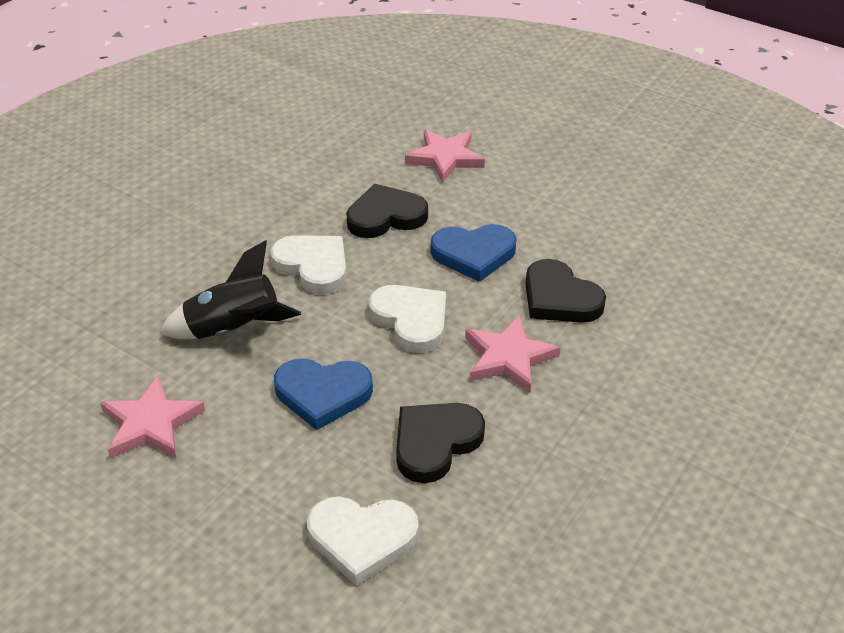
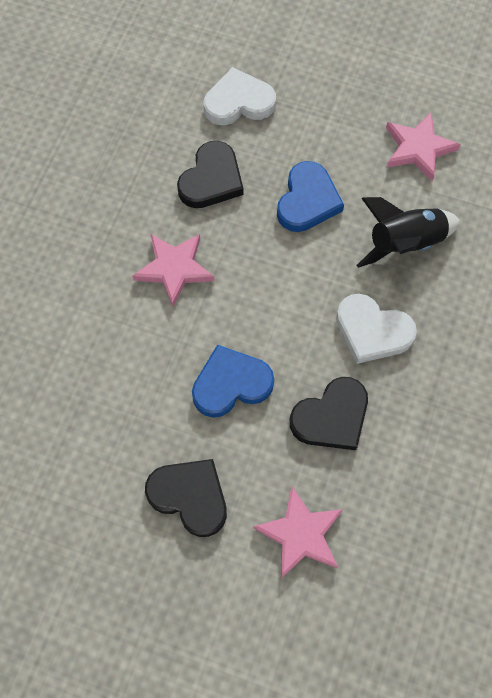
camera: 165 degrees right, 25 degrees up
blue heart [274,358,373,430] -> blue heart turned 120 degrees clockwise [277,161,344,232]
white heart [369,285,446,353] -> none
black heart [525,259,606,323] -> black heart moved to [145,459,227,537]

